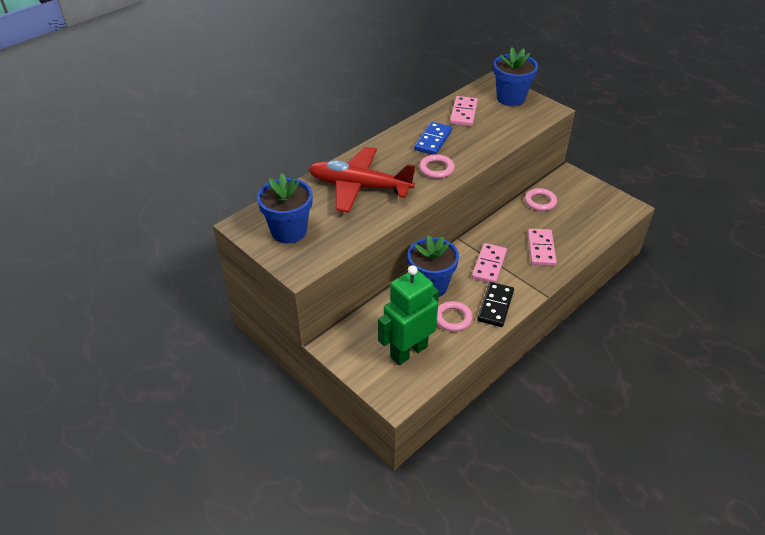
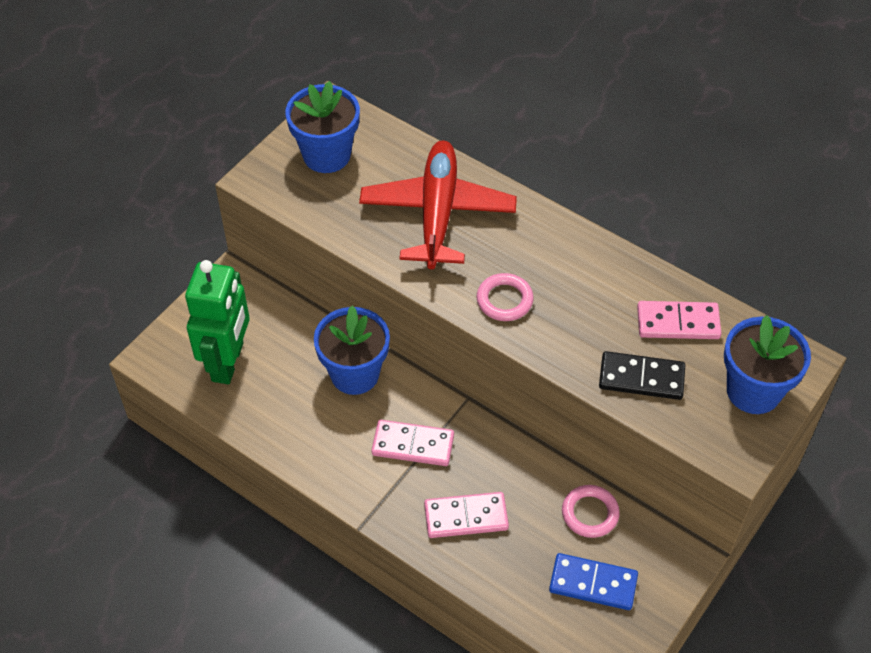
camera: 80 degrees right, 10 degrees up
green robot [378,265,439,365] -> green robot turned 60 degrees clockwise [185,260,250,384]
blue domino [414,122,452,155] -> blue domino moved to [549,553,638,610]
pink ring [437,301,473,332] -> none
black domino [477,282,514,327] -> black domino moved to [599,351,685,400]

